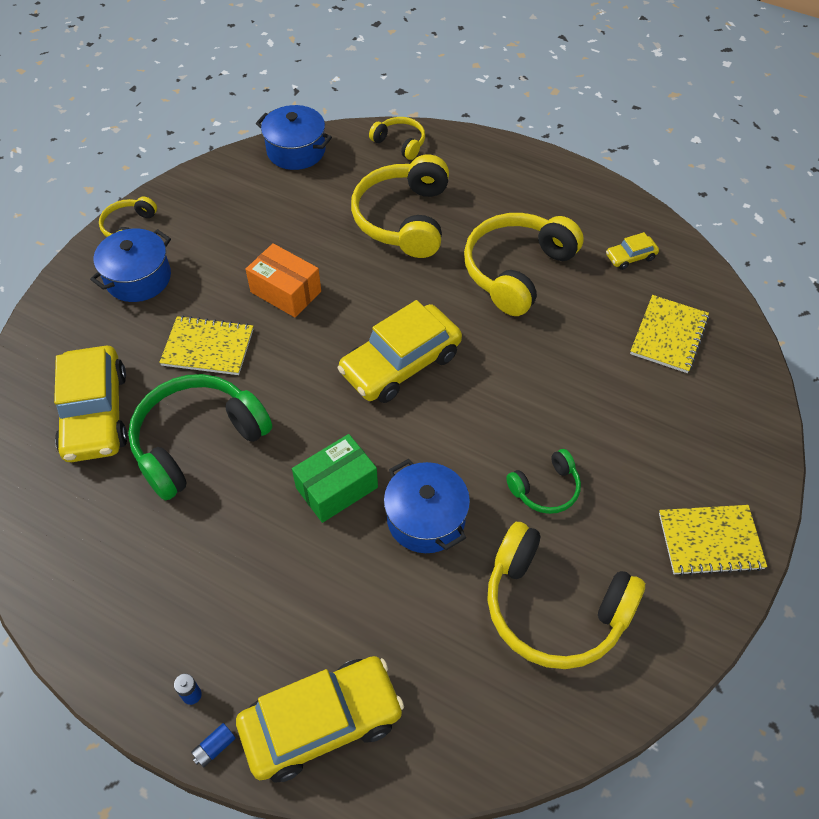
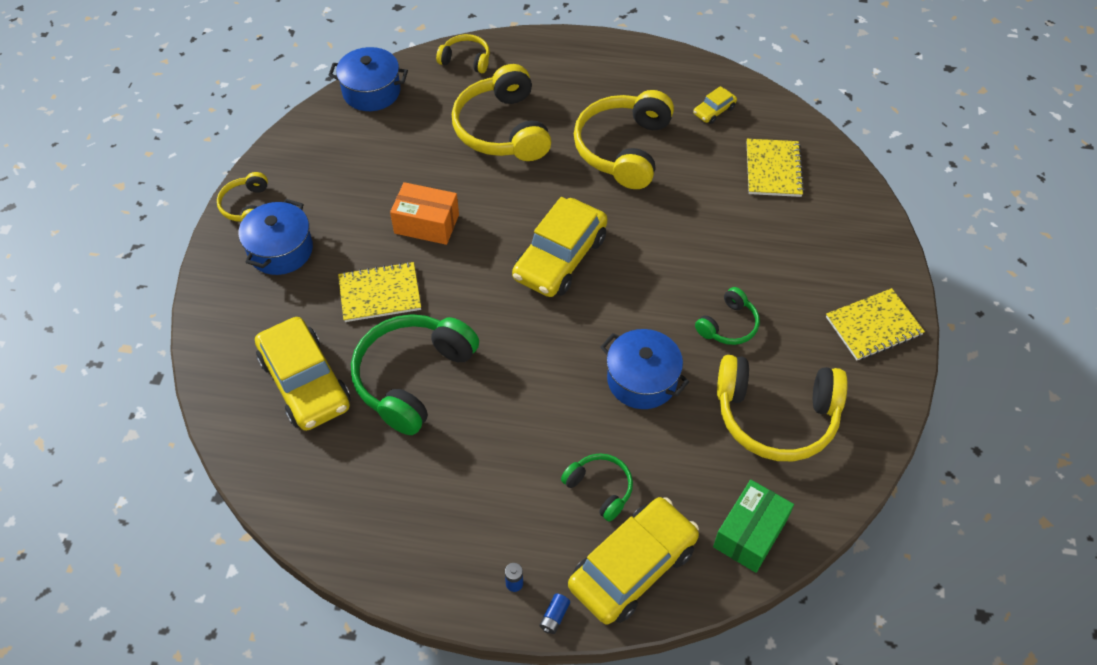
camera: 20 degrees left, 0 degrees up
green box [292,434,378,523] -> green box moved to [713,480,794,573]
none -> green headphones [561,453,633,522]

